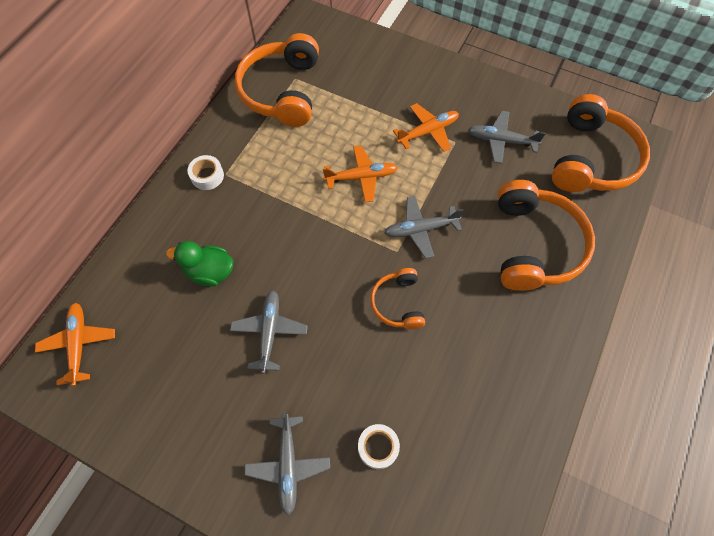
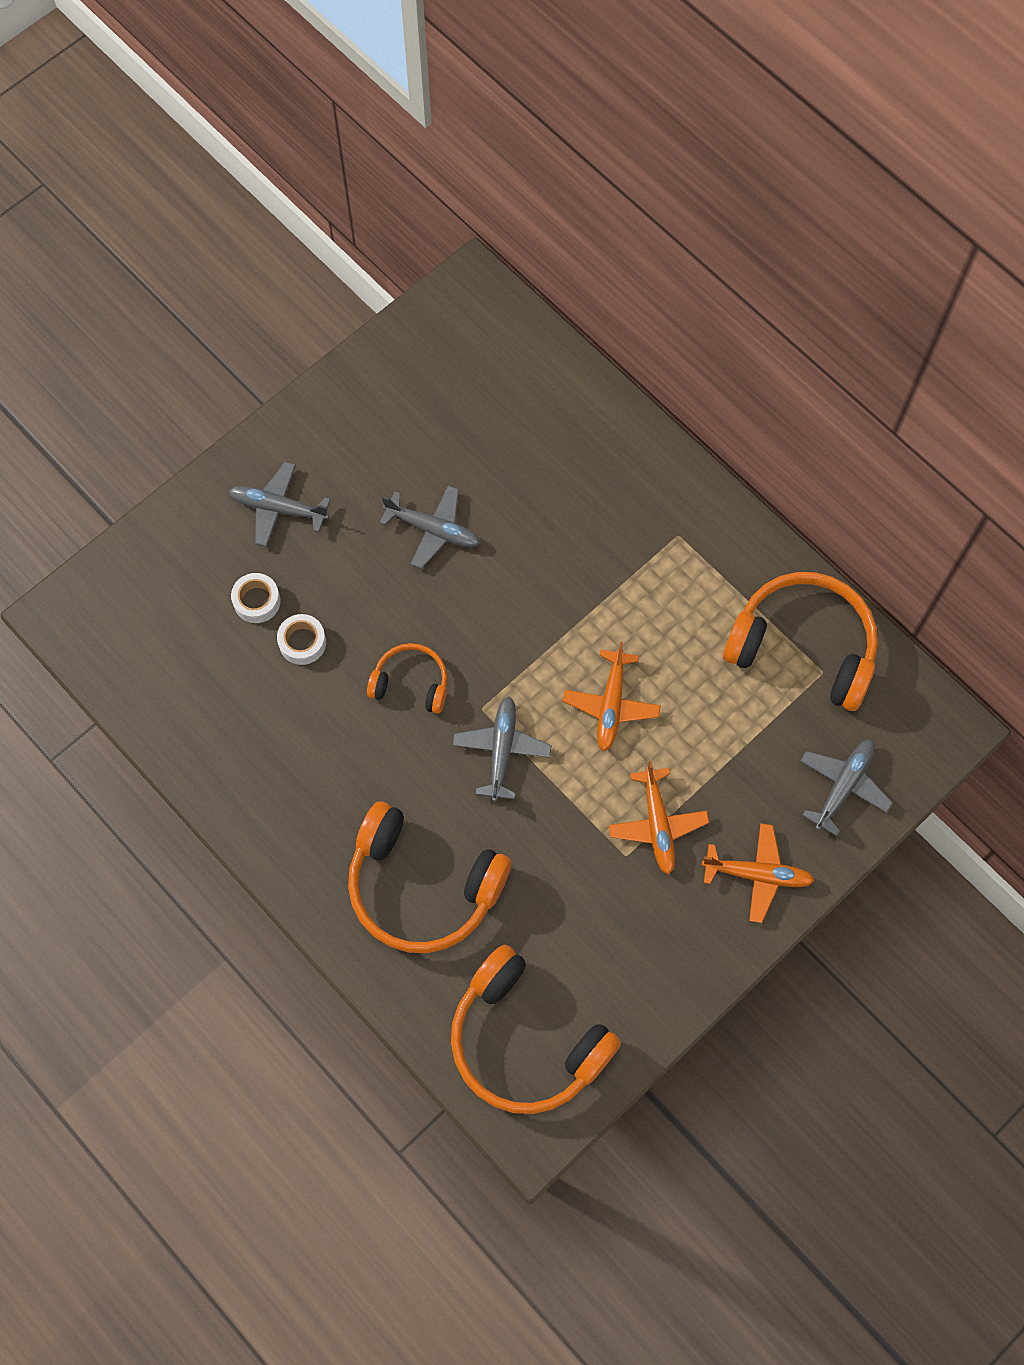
camera: 110 degrees right, 5 degrees up
orange plane [35,302,115,386] -> orange plane moved to [702,823,815,923]
green duck [166,241,233,286] -> none
white tape [187,155,224,190] -> white tape moved to [277,614,326,665]
grey plane [468,111,546,164] -> grey plane moved to [800,739,893,836]

